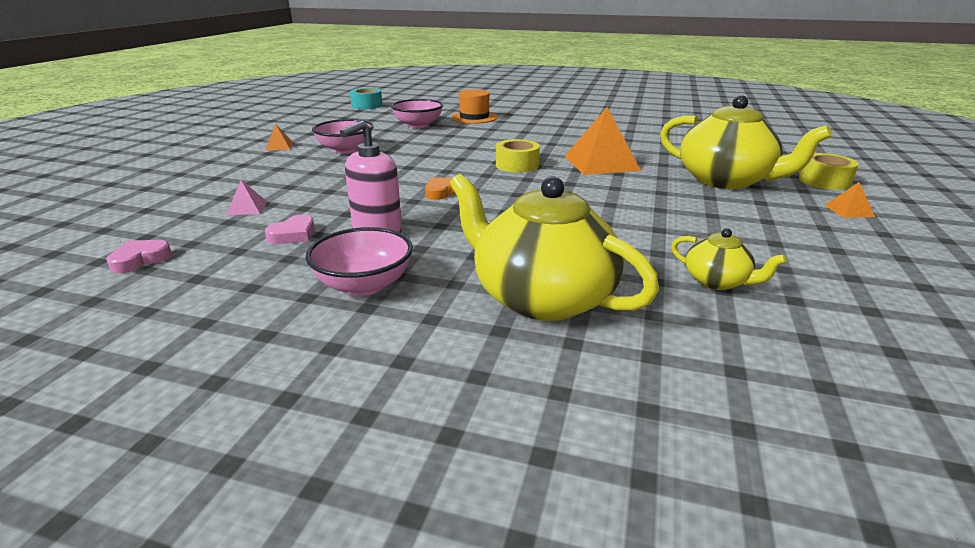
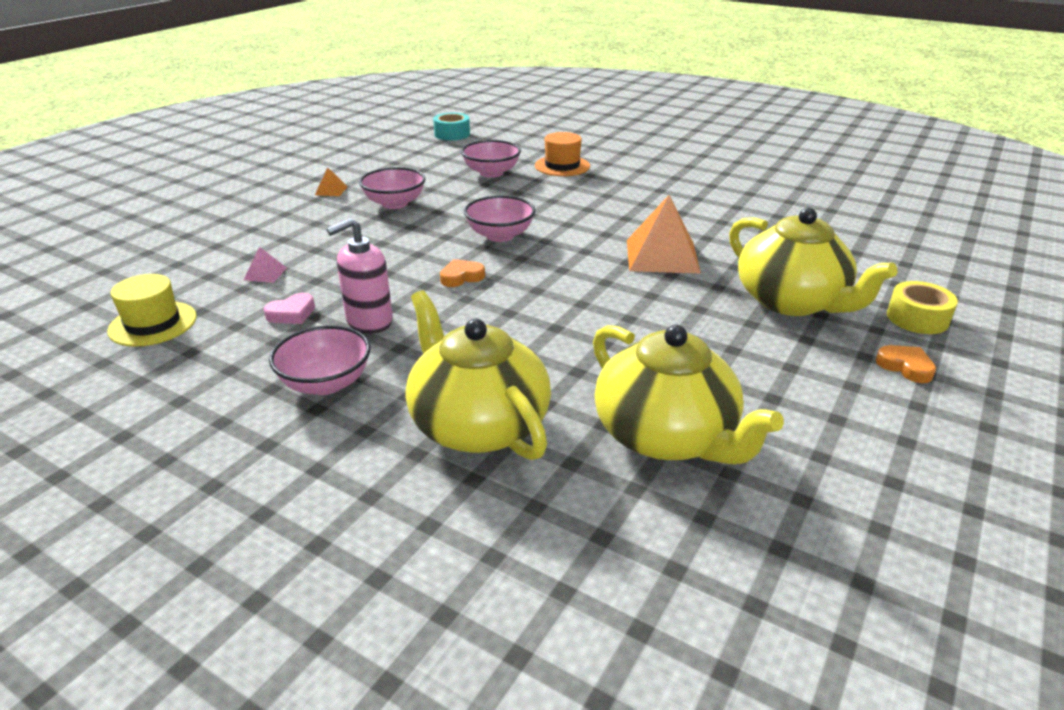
camera: 15 degrees right, 5 degrees up
pink heart [106,240,172,273] -> yellow hat [107,274,197,347]
yellow tape [496,139,540,173] -> none
yellow teapot [671,228,787,290] -> yellow teapot [593,325,784,465], size x2.11
orange pyramid [825,182,875,218] -> orange heart [876,345,936,383]
none -> pink bowl [464,195,536,242]

